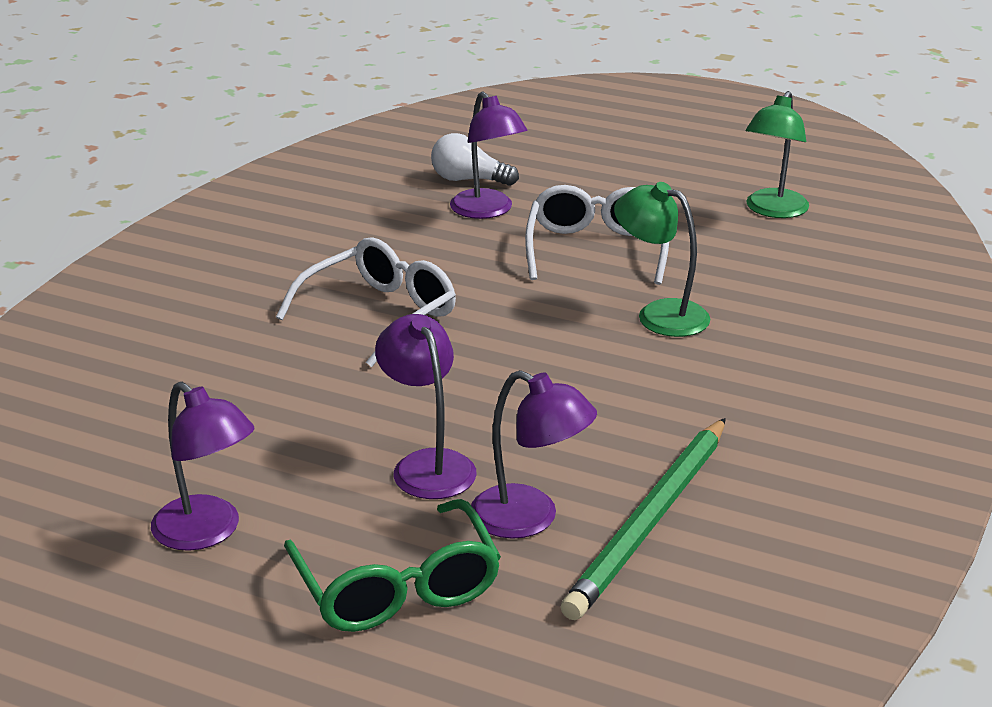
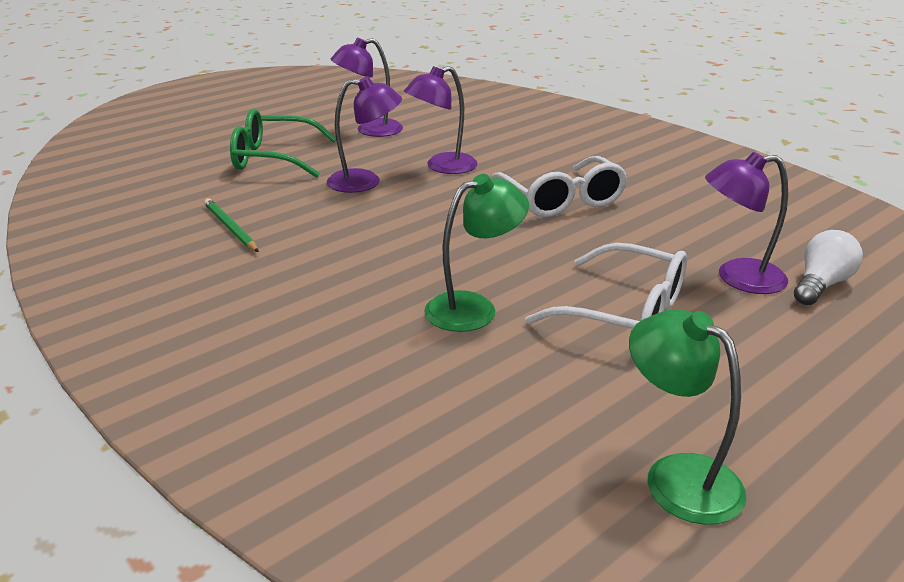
camera: 115 degrees right, 0 degrees up
purple lamp [471,370,597,539] -> purple lamp moved to [404,66,478,174]
green pencil [560,418,726,620] -> green pencil [204,199,259,252], size x0.54

